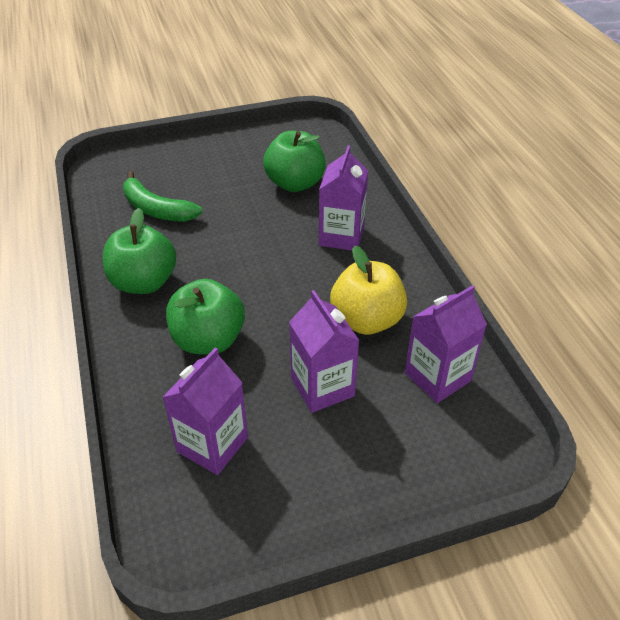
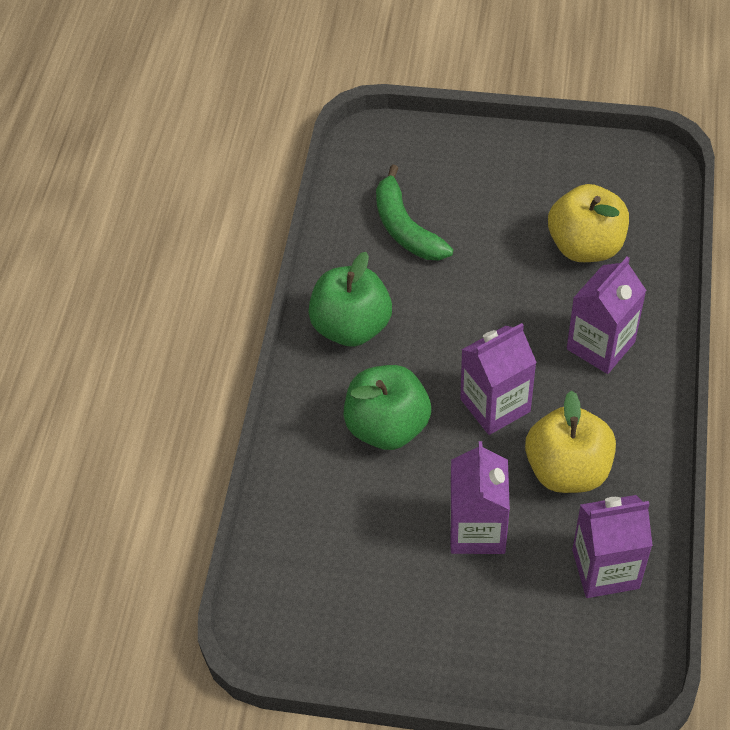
camera: 30 degrees right, 10 degrees up
purple carton [162,347,248,475] -> purple carton moved to [460,323,537,435]
green apple [263,131,326,192] -> yellow apple [548,184,629,262]

